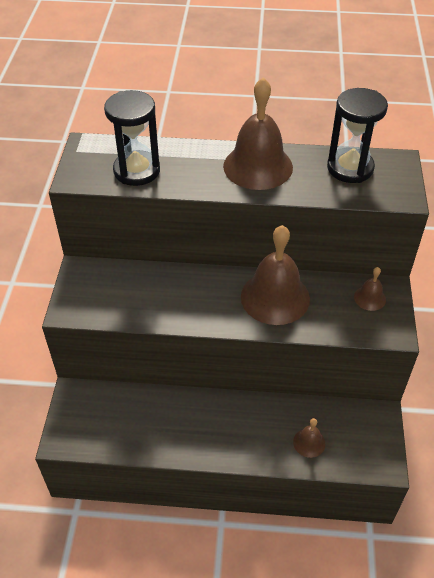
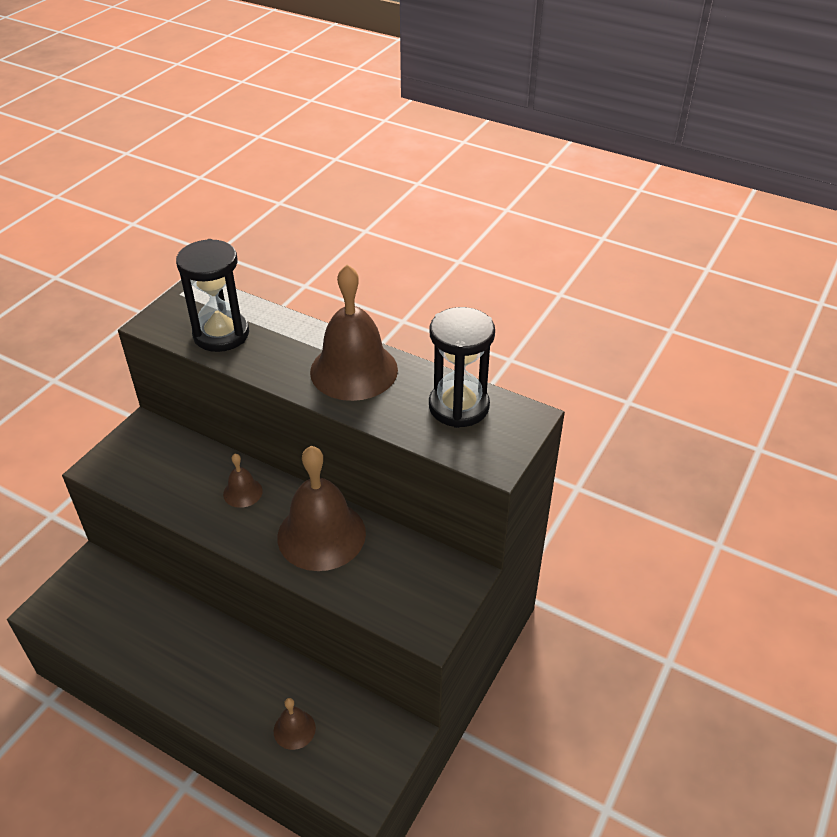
camera: 25 degrees right, 5 degrees down
brown bell [354,267,386,311] -> brown bell moved to [223,454,263,508]

